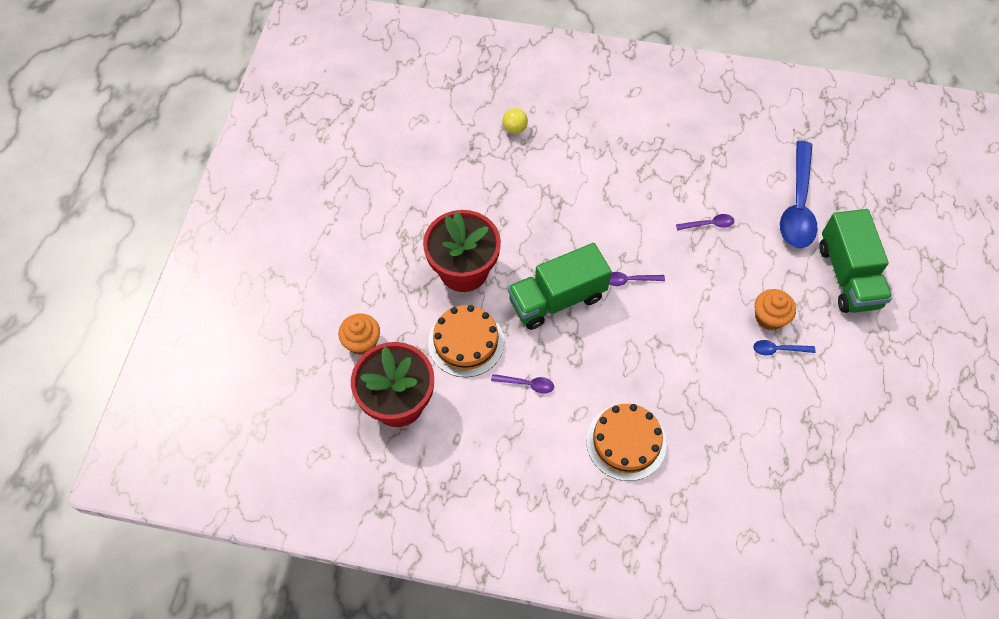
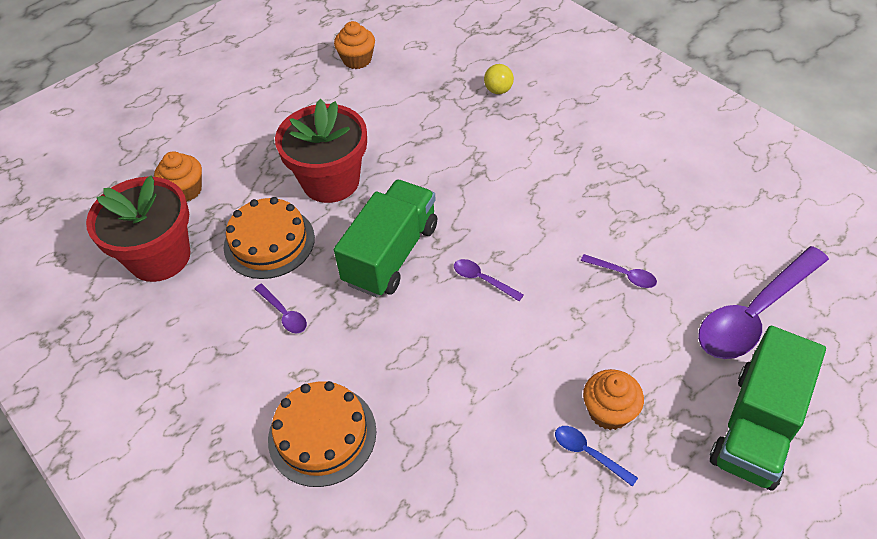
camera: 40 degrees right, 10 degrees down
green truck [508,243,612,330] -> green truck turned 105 degrees clockwise [334,180,437,297]
blue spoon [780,141,818,248] -> purple spoon [698,246,829,359]
none -> orange cupcake [334,21,375,69]

